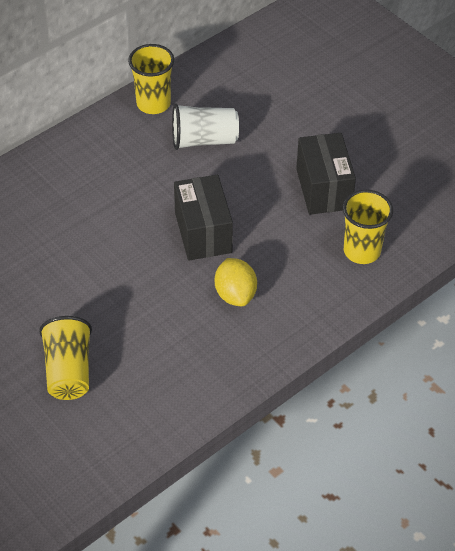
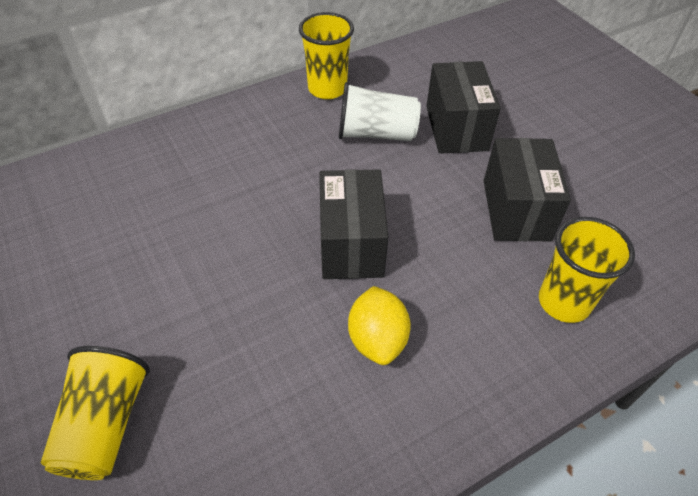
camera: 10 degrees right, 0 degrees up
none -> black box [426,61,501,154]

